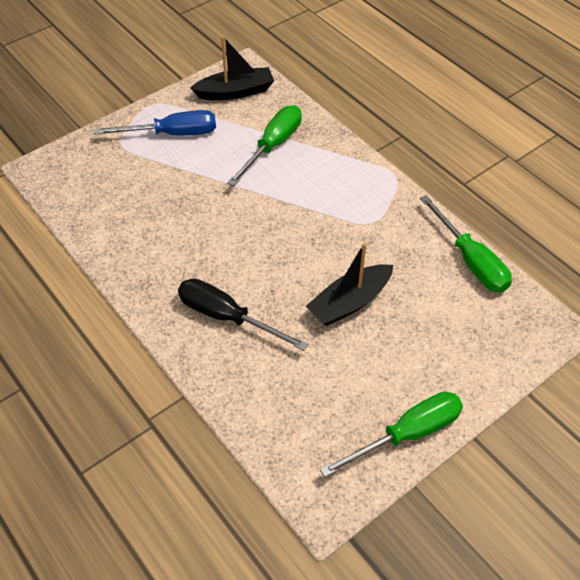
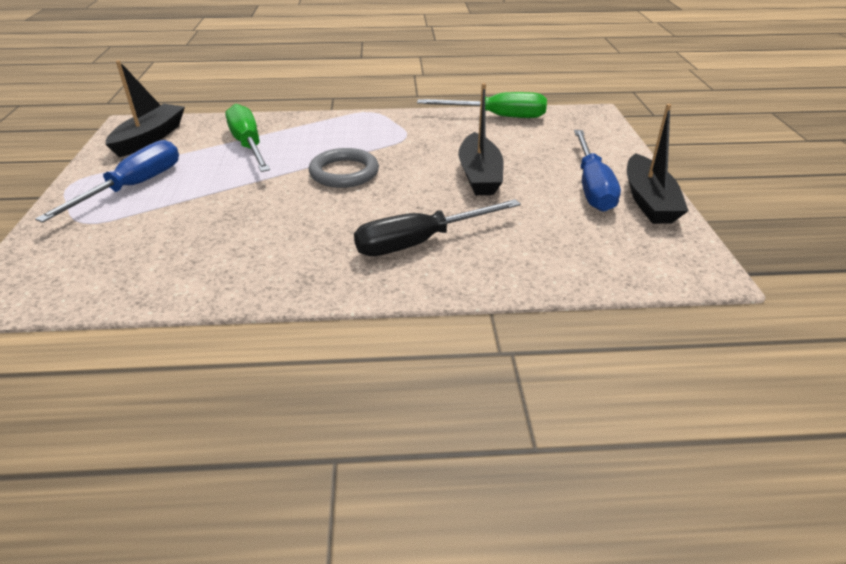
camera: 55 degrees left, 15 degrees down
green screwdriver [320,392,463,477] -> black boat [627,104,688,224]
none -> grey ring [309,148,379,188]
none -> blue screwdriver [574,130,621,212]

